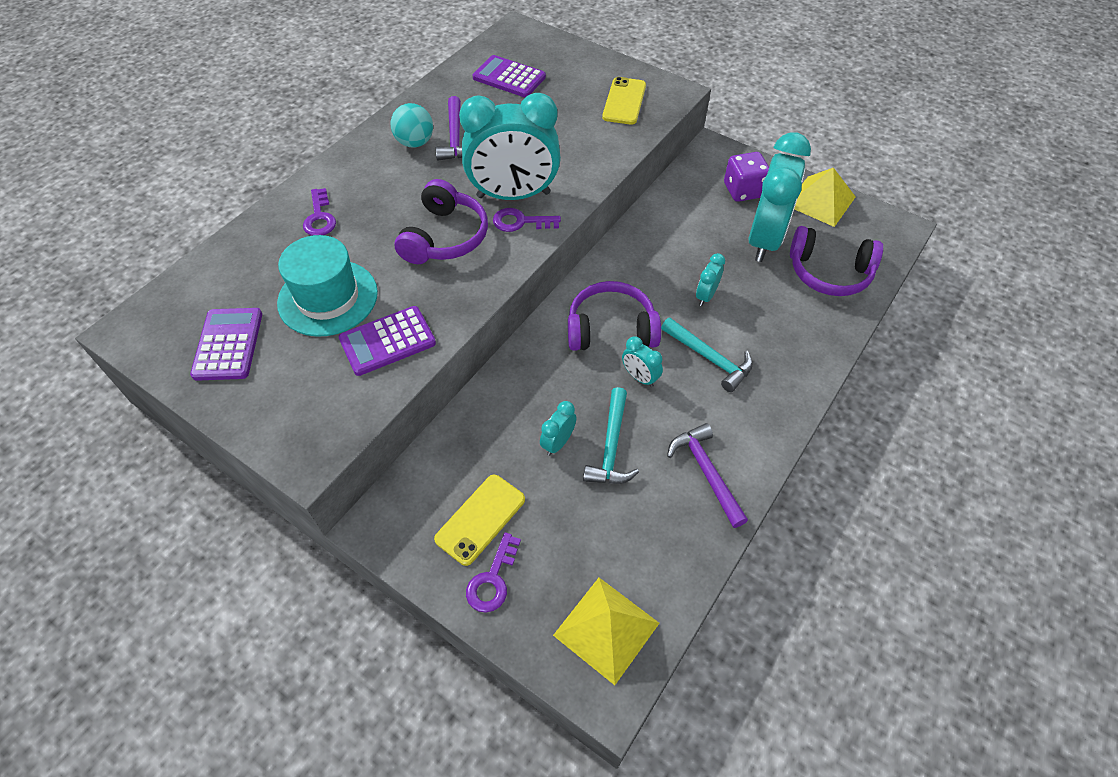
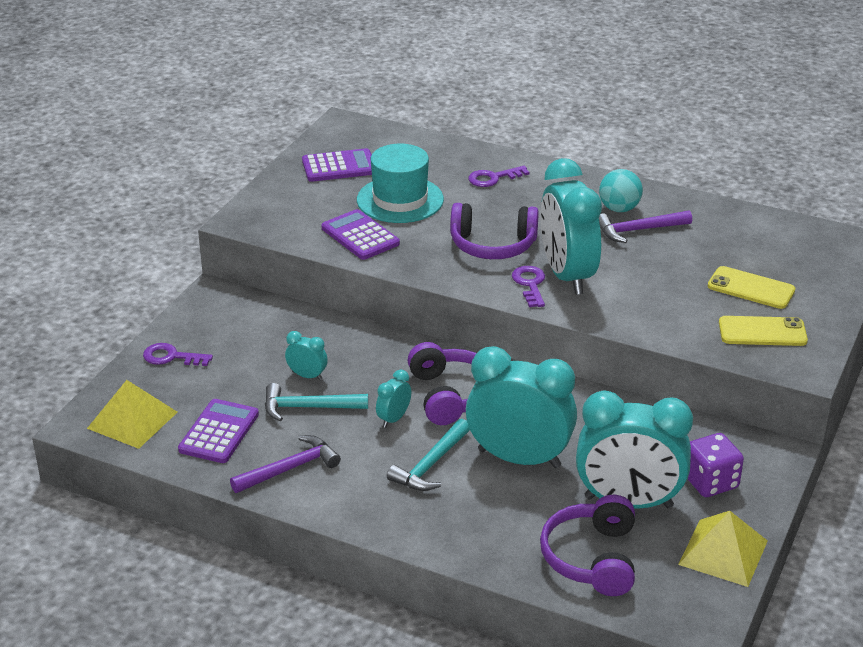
camera: 80 degrees right, 20 degrees down
yellow phone [434,475,525,566] -> yellow phone moved to [708,266,795,309]
purple calculator [472,55,546,97] -> purple calculator moved to [178,399,259,463]
turquoise clock [696,253,725,306] -> turquoise clock [466,346,577,468], size x2.37

